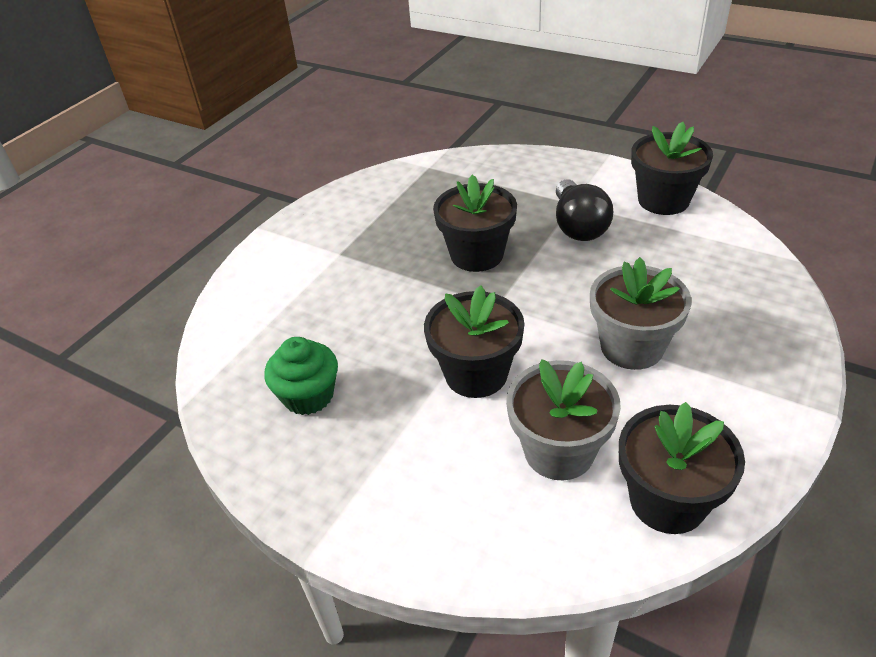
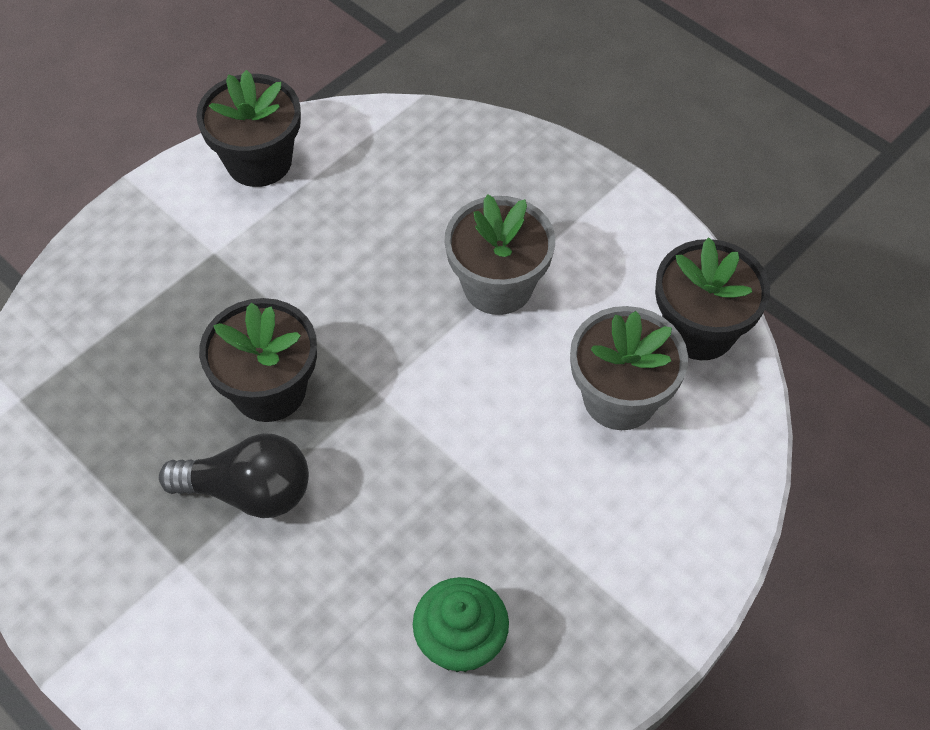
camera: 80 degrees left, 15 degrees up
black flower pot [424,285,525,398] -> none
black light bulb [556,179,613,241] -> black light bulb moved to [159,434,309,518]

